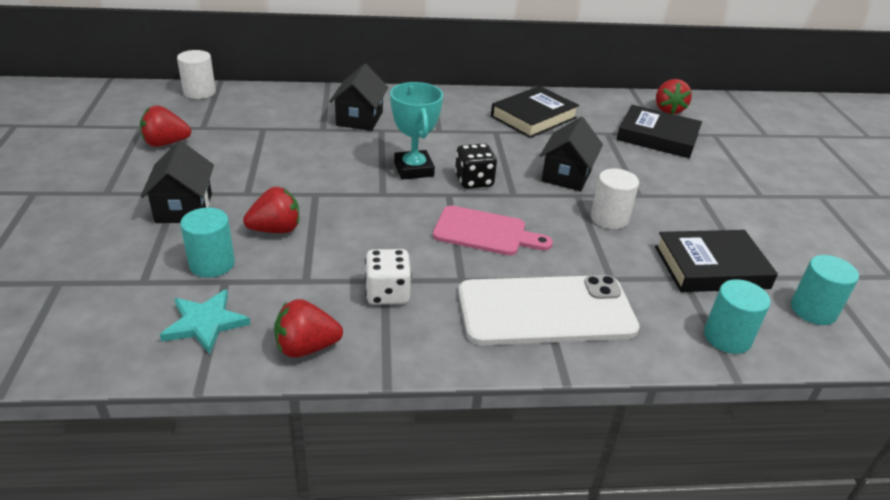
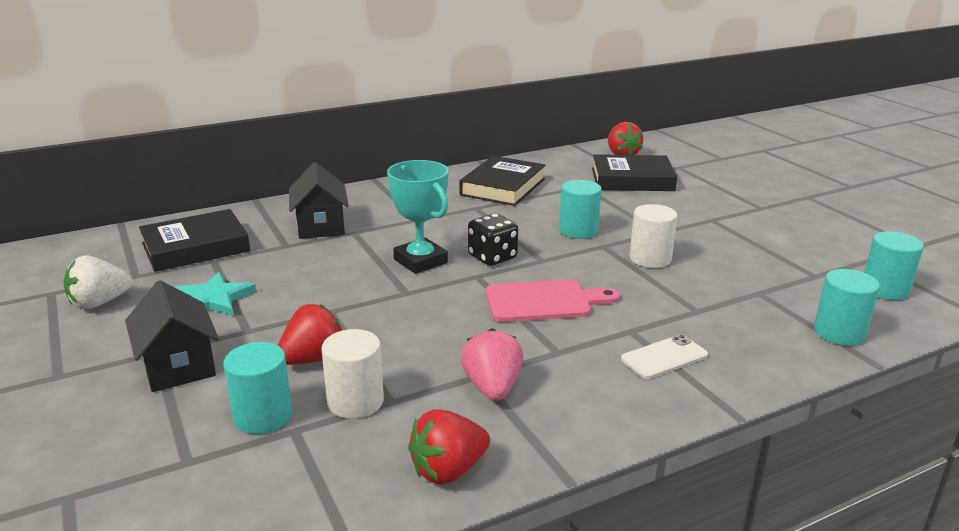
camera: 20 degrees left, 10 degrees down
red strawberry [140,105,191,147] -> white strawberry [64,255,133,309]
turquoise star [160,289,250,354] -> turquoise star moved to [175,272,256,316]
white cylinder [177,50,216,99] -> white cylinder moved to [322,329,384,419]
white dice [365,249,412,305] -> pink strawberry [461,328,524,401]
white phone [458,275,640,345] -> white phone [621,334,708,379], size x0.43
black house [539,117,603,191] -> turquoise cylinder [559,180,602,239]
black book [655,230,778,292] -> black book moved to [139,209,250,272]

